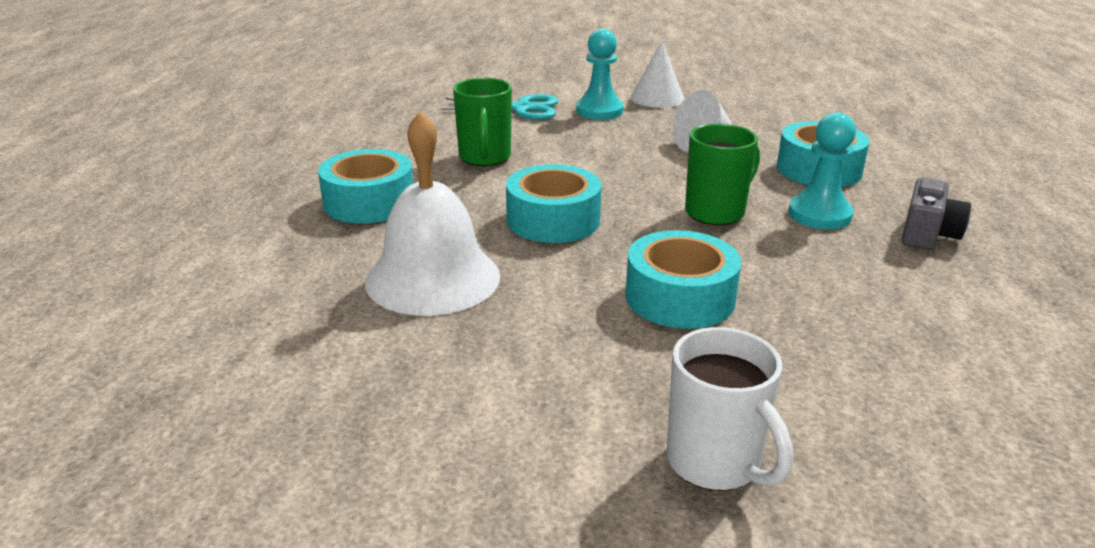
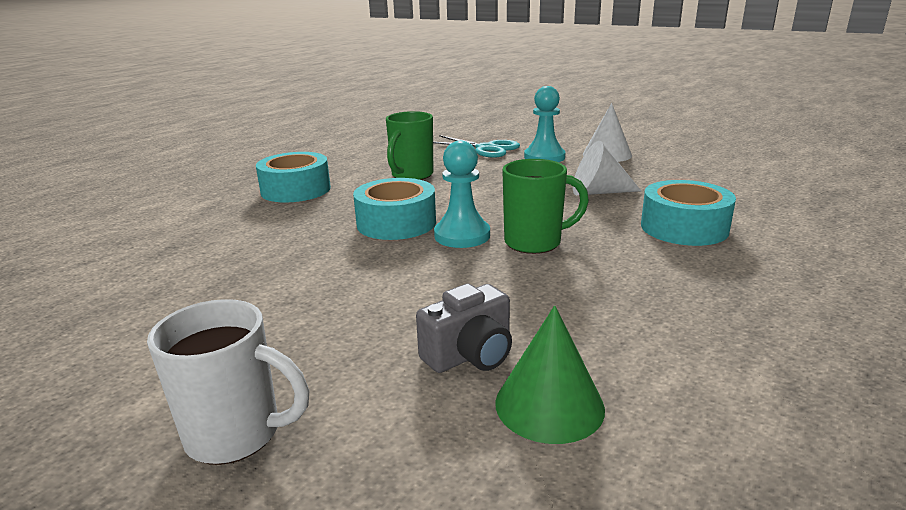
camera: 30 degrees right, 5 degrees down
white bell [365,111,500,316] -> none
turquoise tape [626,230,742,329] -> none
white mug [667,327,793,491] -> white mug turned 75 degrees counterclockwise [147,299,309,465]
turquoise pawn [788,113,856,229] -> turquoise pawn moved to [434,141,490,248]
grey camera [902,178,971,250] -> grey camera moved to [416,284,512,373]
none -> green cone [495,305,605,444]

